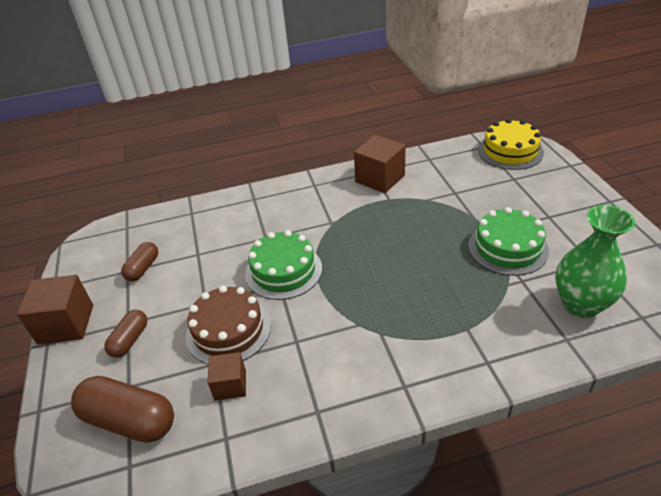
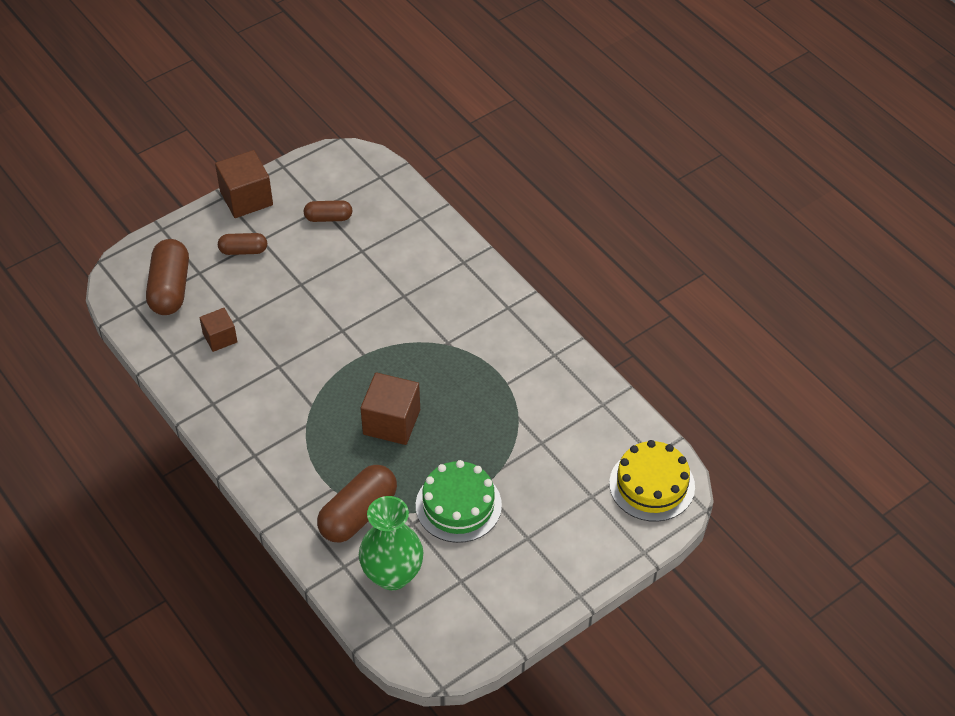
camera: 65 degrees right, 10 degrees up
brown cake [186,286,271,364] -> none
green cake [245,230,322,300] -> none
brown cube [354,135,406,193] -> brown cube moved to [360,372,420,445]
none -> brown capsule [317,465,397,543]

